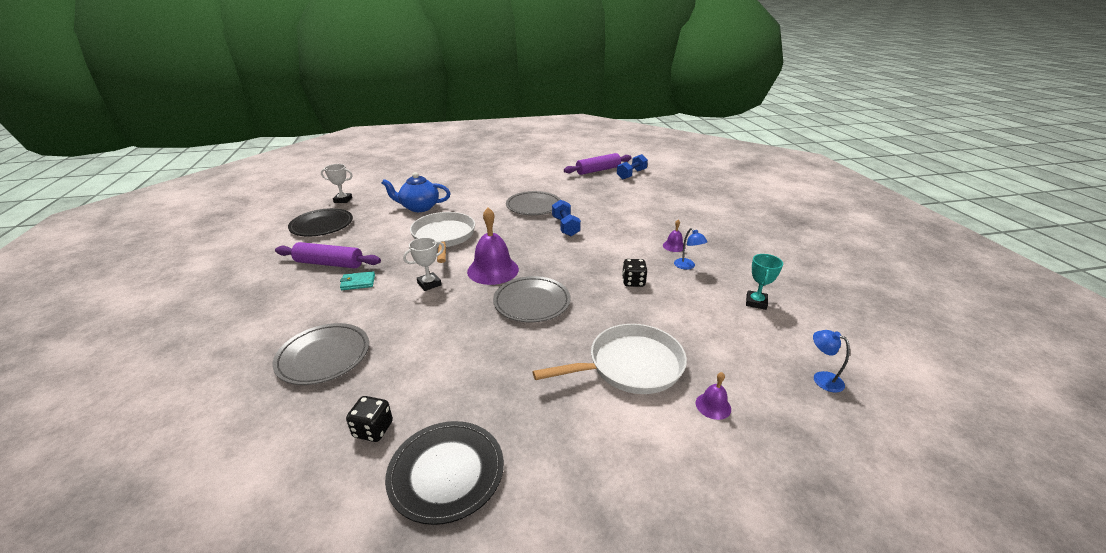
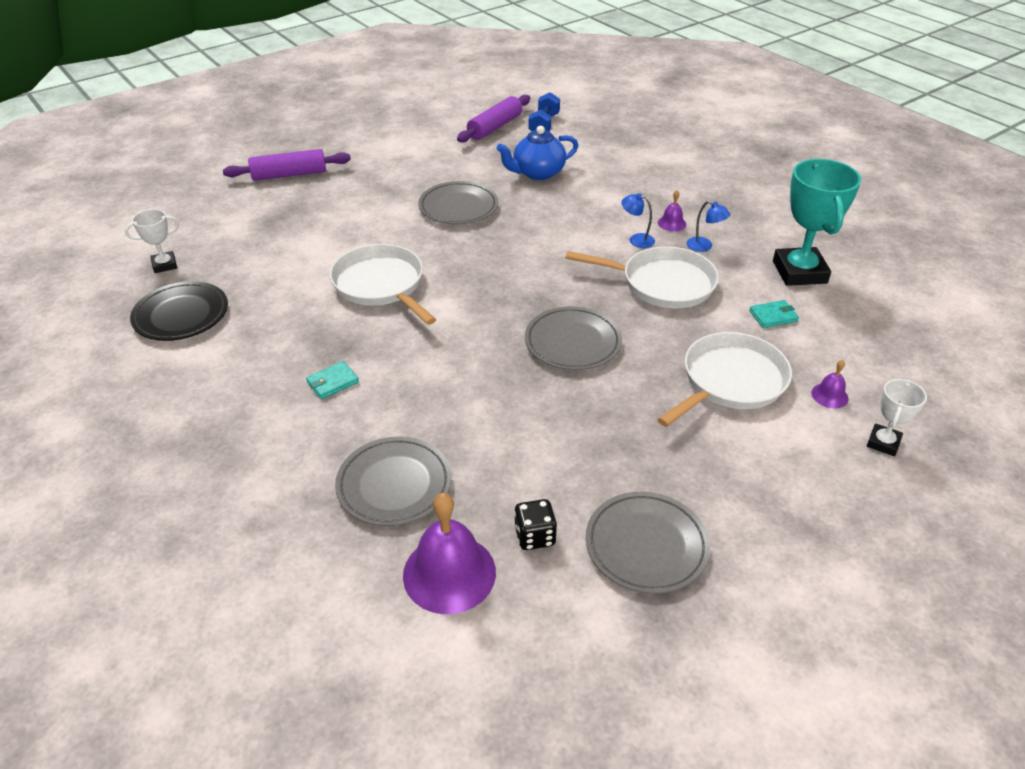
camera: 25 degrees left, 10 degrees up
purple rolling pin [275,242,381,268] -> purple rolling pin moved to [223,149,351,181]
blue teapot [382,172,451,212] -> blue teapot moved to [496,126,578,180]
black plate [385,421,504,525] -> grey plate [586,492,710,594]
white trophy [403,237,444,291] -> white trophy moved to [867,379,927,456]
purple bell [467,207,519,285] -> purple bell moved to [403,493,496,614]
blue dumbbell [552,200,581,236] -> none
black dice [622,259,647,287] -> white pan [565,246,719,308]
turquoise trophy [746,254,783,310] -> turquoise trophy [773,159,861,286], size x1.95
blue lamp [813,330,850,393] -> blue lamp moved to [621,193,655,248]
none -> turquoise wallet [749,300,799,328]

